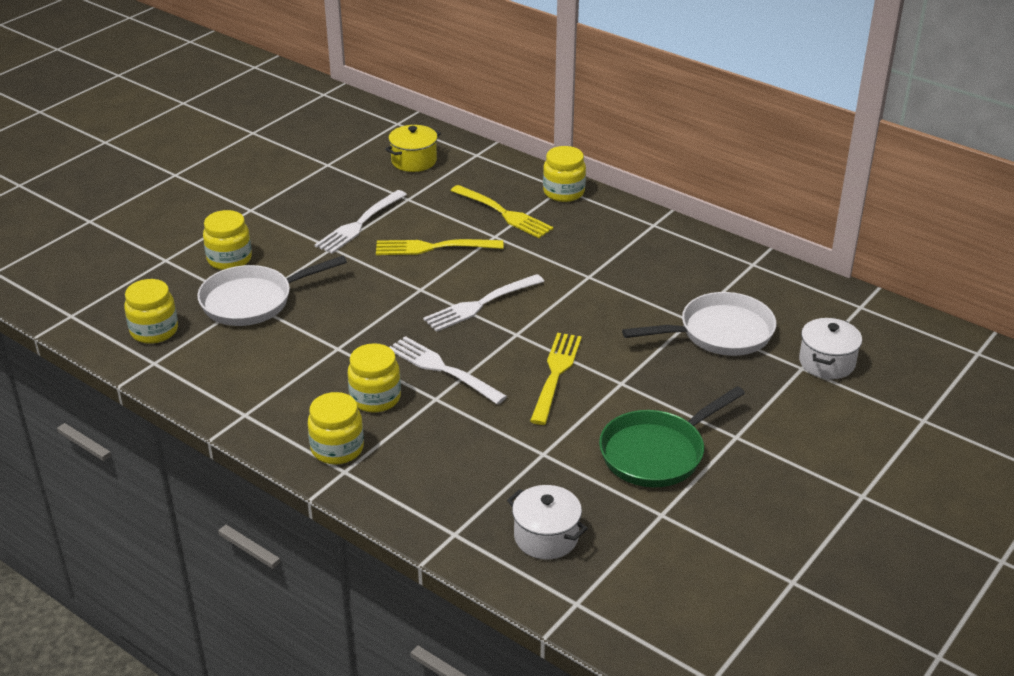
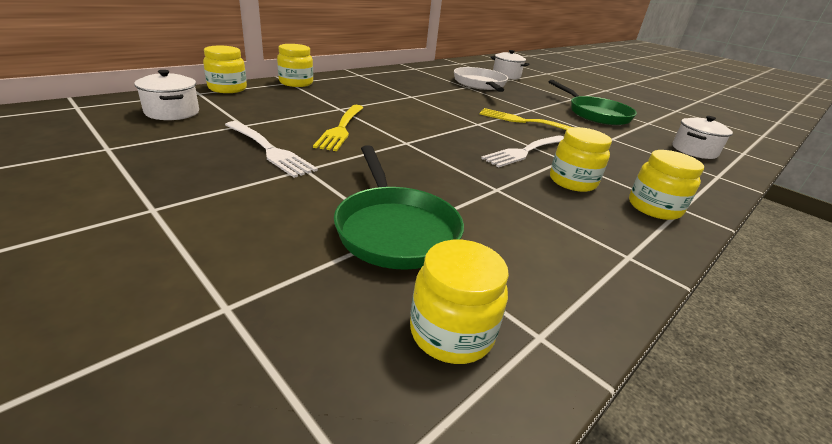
camera: 85 degrees left, 5 degrees down
white pan [197,256,347,326] -> green pan [334,145,464,270]
yellow jar [203,210,252,270] -> yellow jar moved to [203,46,247,93]
yellow pot [385,125,441,172] -> white pot [134,70,199,120]
white fork [423,274,544,332] -> none
yellow fork [451,185,554,238] -> none

